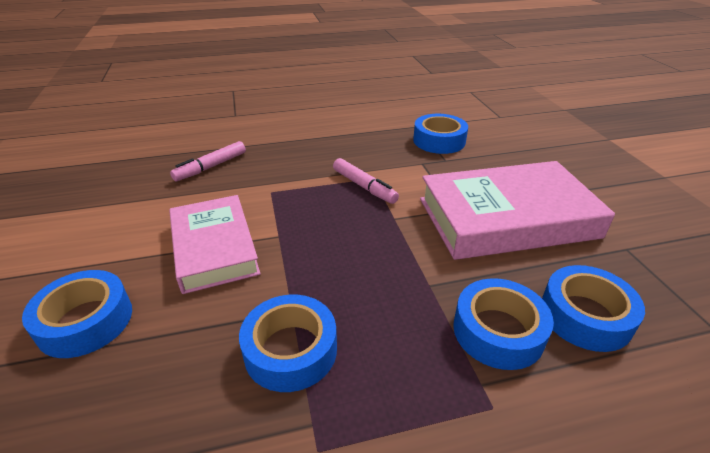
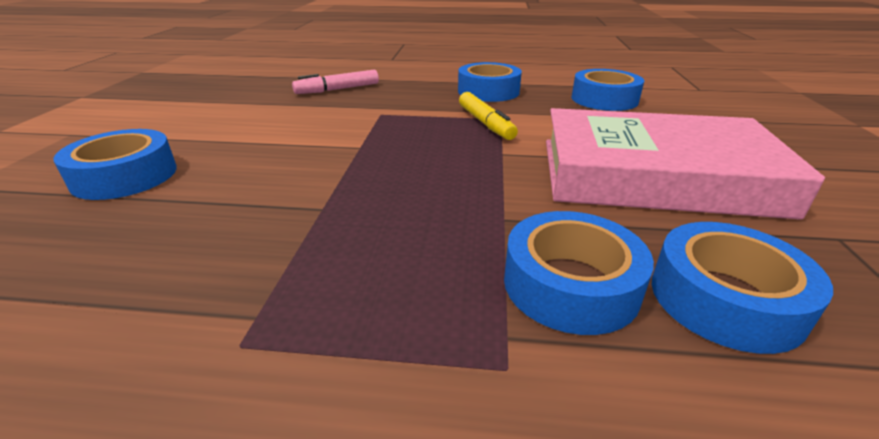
camera: 20 degrees right, 5 degrees down
pink book [169,195,261,294] -> none
blue tape [239,295,337,392] -> blue tape moved to [458,62,522,102]
pink marker [333,158,399,204] -> yellow marker [459,92,518,140]

